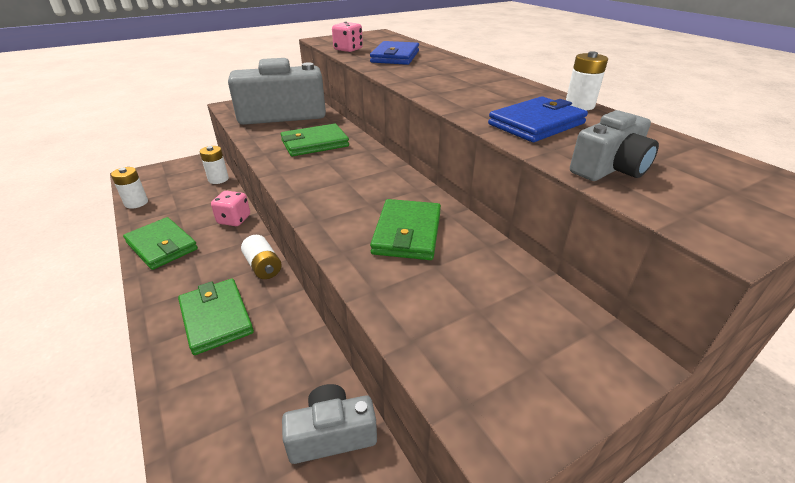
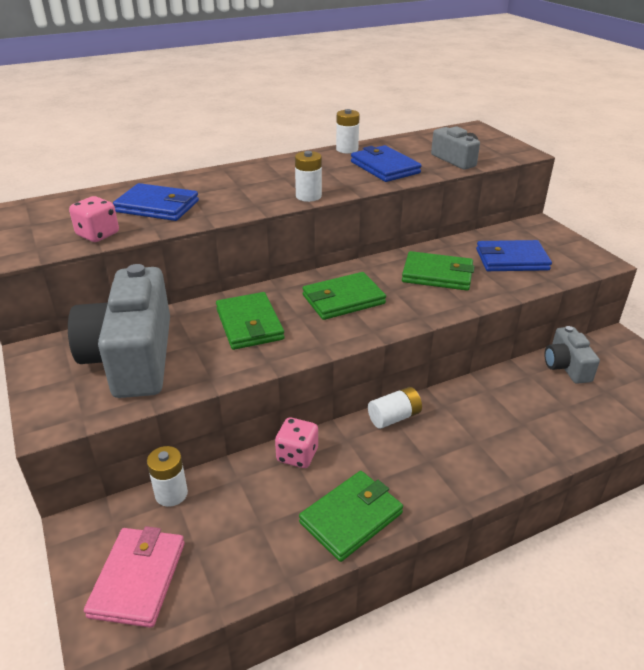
camera: 85 degrees left, 0 degrees up
white battery [111,167,148,209] -> white battery moved to [295,151,322,202]
green wallet [178,279,254,355] -> green wallet moved to [302,272,386,320]
none -> pink wallet [84,526,185,628]
none -> blue wallet [476,240,552,271]

